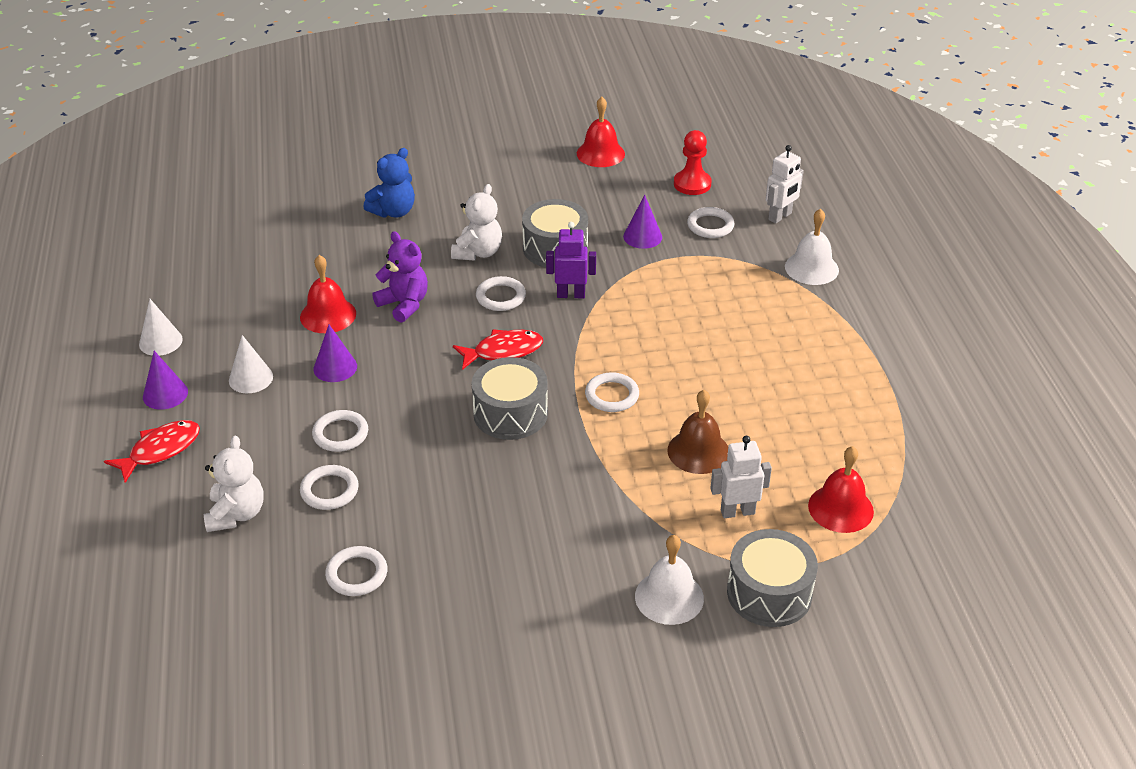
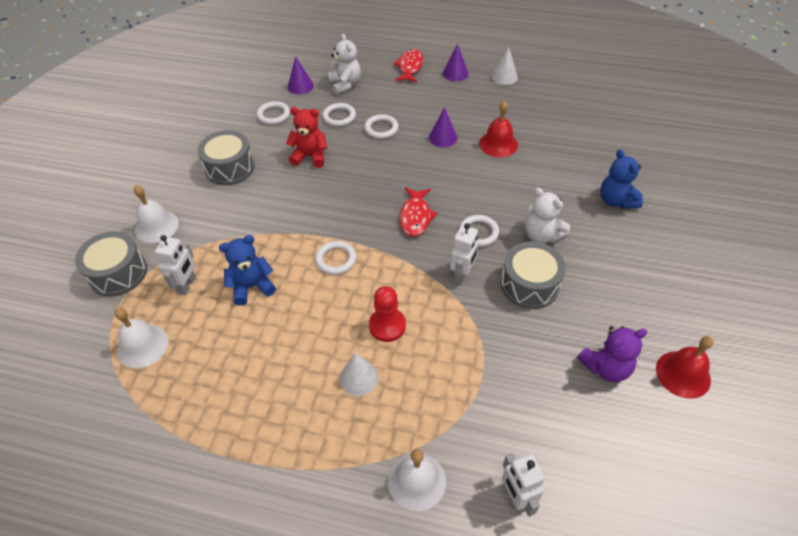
camera: 115 degrees right, 10 degrees up
red fish [104,420,200,483] -> red fish turned 150 degrees counterclockwise [393,49,424,83]
white teddy bear [204,436,264,532] -> white teddy bear turned 135 degrees counterclockwise [328,34,361,94]
white cone [229,335,273,393] -> white cone moved to [340,353,378,396]
purple teddy bear [372,231,428,323] -> purple teddy bear moved to [577,326,647,382]
grey drum [472,357,548,440] -> grey drum moved to [198,130,255,185]
purple robot [546,222,596,298] -> white robot [450,223,479,284]
purple cone [623,195,662,249] -> purple cone moved to [288,56,314,94]
brown bell [667,390,728,474] -> blue teddy bear [219,235,276,306]
red pawn [674,130,712,195] -> red pawn moved to [369,286,406,342]
white ring [687,207,735,238] -> none
red bell [808,446,874,533] -> white bell [114,308,169,368]
none -> red teddy bear [286,107,327,168]

